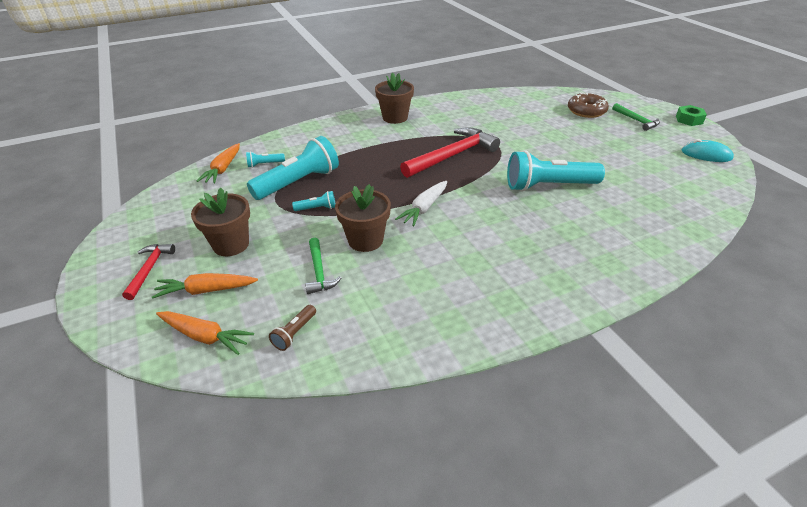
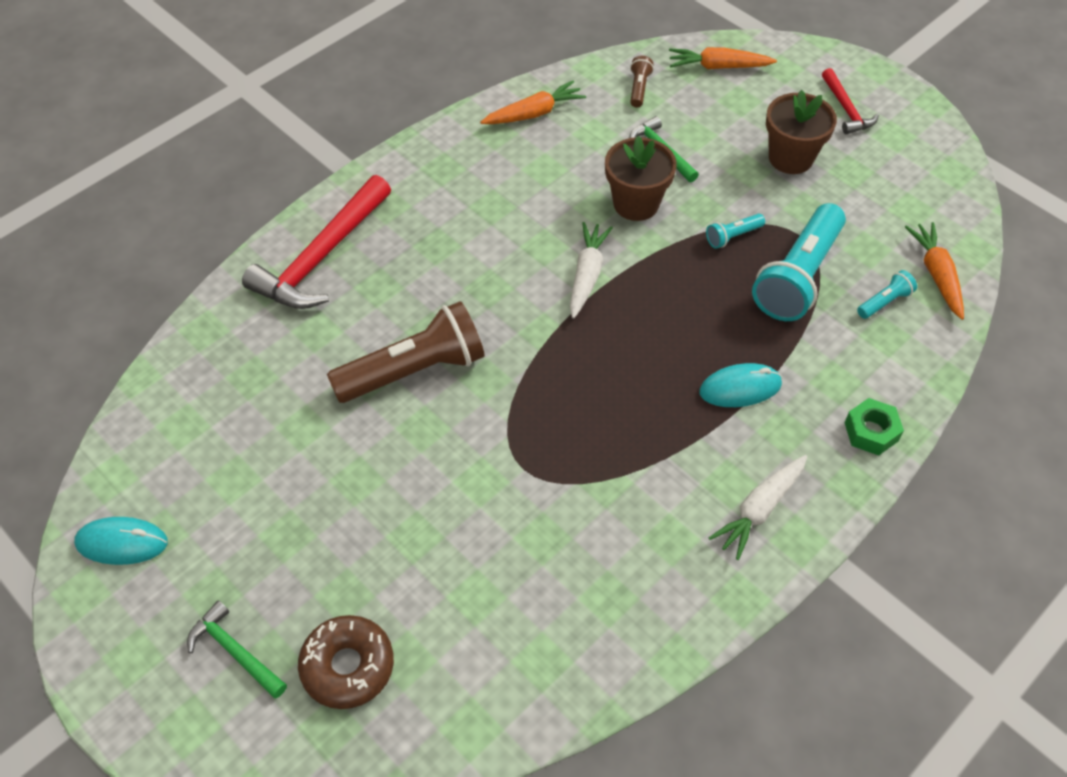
camera: 160 degrees right, 15 degrees up
orange carrot [152,273,258,299] -> orange carrot moved to [480,80,586,124]
brown flower pot [375,72,414,124] -> white carrot [709,455,807,560]
red hammer [400,127,500,178] -> red hammer moved to [242,175,391,309]
turquoise flashlight [507,150,605,191] -> brown flashlight [327,301,485,403]
green nut [676,105,707,126] -> green nut moved to [844,398,904,455]
none -> turquoise mouse [699,363,782,407]

